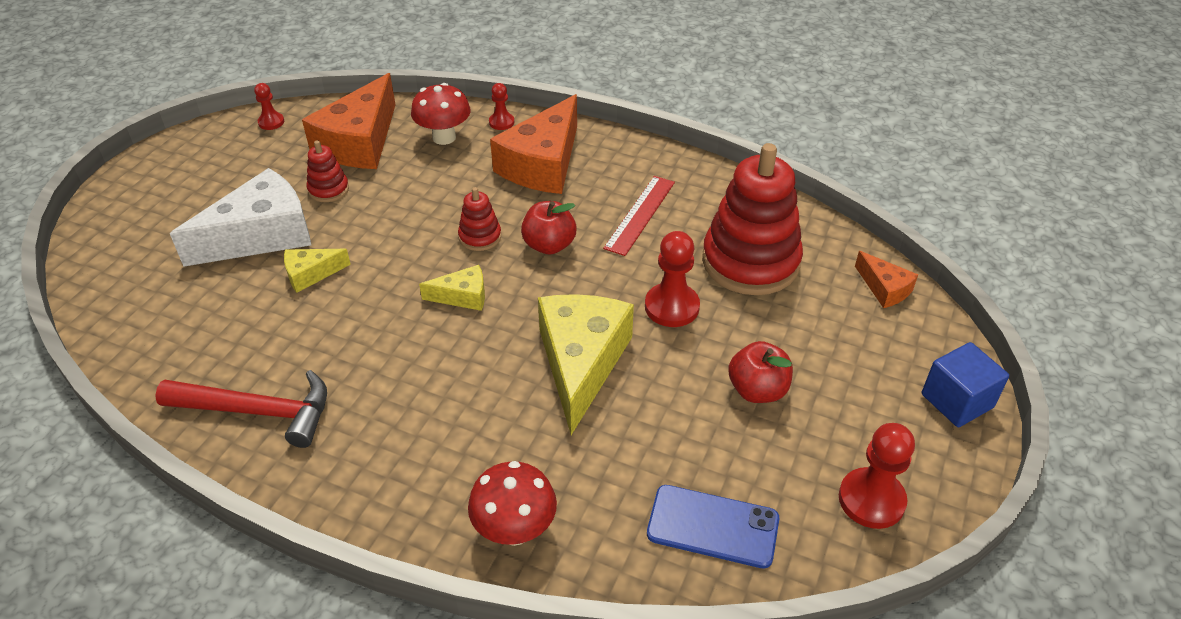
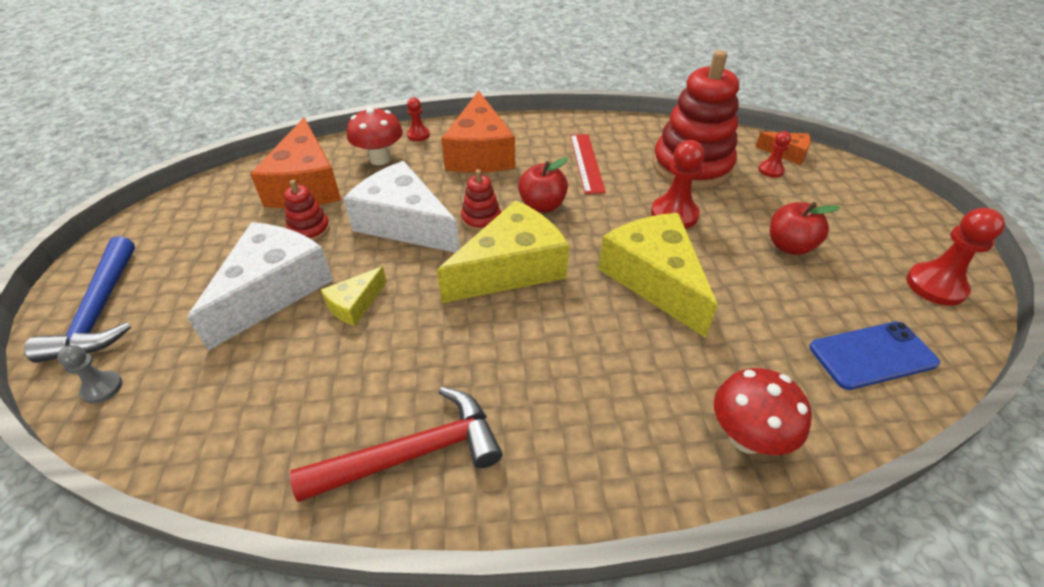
camera: 30 degrees left, 0 degrees up
red pawn [254,83,284,130] -> red pawn moved to [759,131,791,178]
yellow cheese [419,265,485,311] -> yellow cheese [437,200,569,303], size x2.07
blue cube [922,342,1009,427] -> none
none -> blue hammer [24,236,135,363]
none -> grey pawn [57,345,122,404]
none -> white cheese [343,161,460,253]

